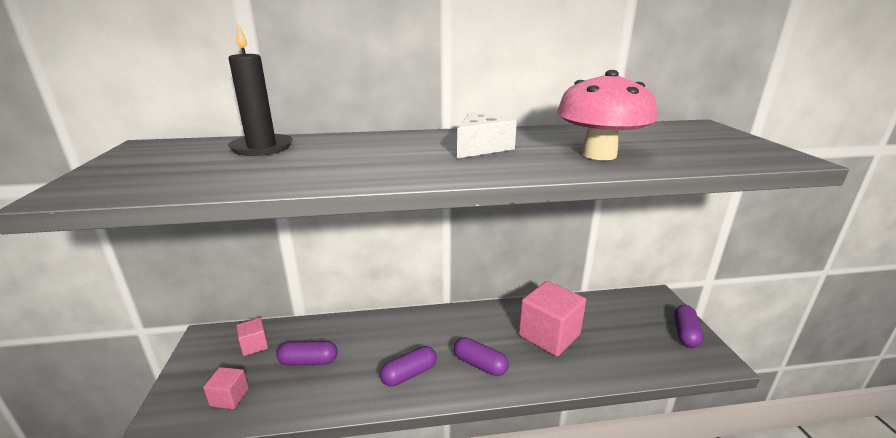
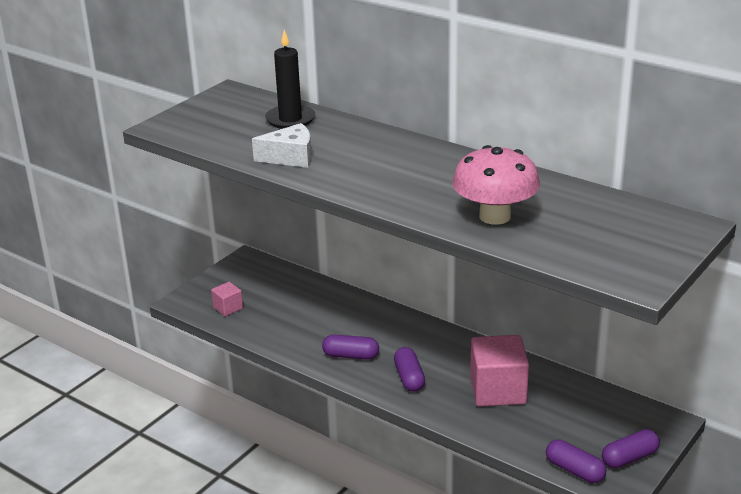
camera: 45 degrees right, 5 degrees up
pink cube [236,318,268,356] -> none
purple capsule [277,341,337,366] -> purple capsule moved to [546,439,607,483]
white cheese [457,113,517,159] -> white cheese moved to [252,123,312,168]

